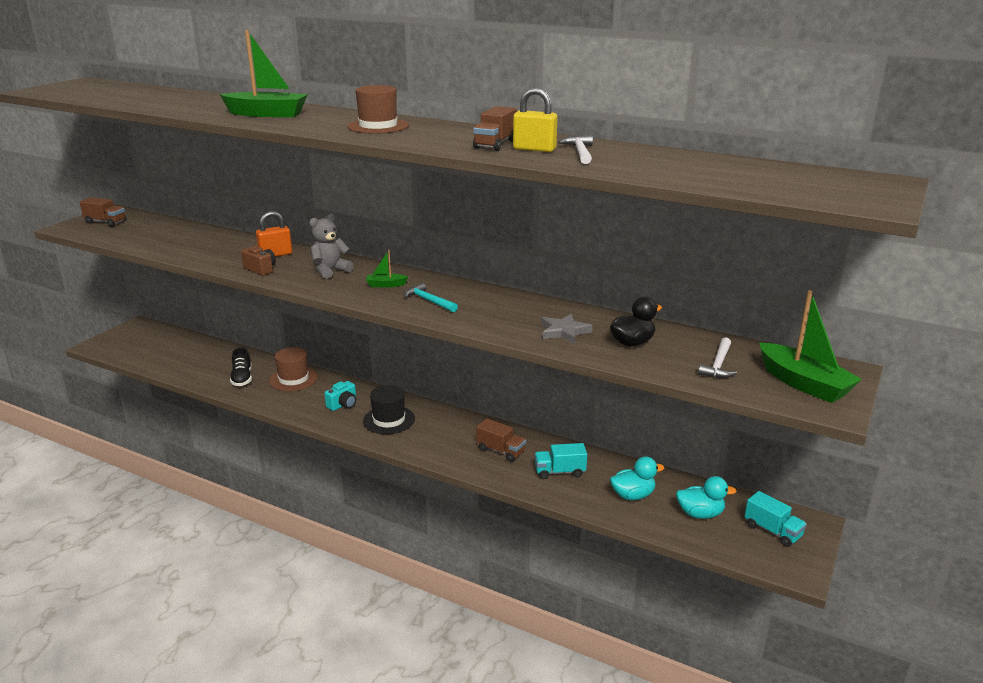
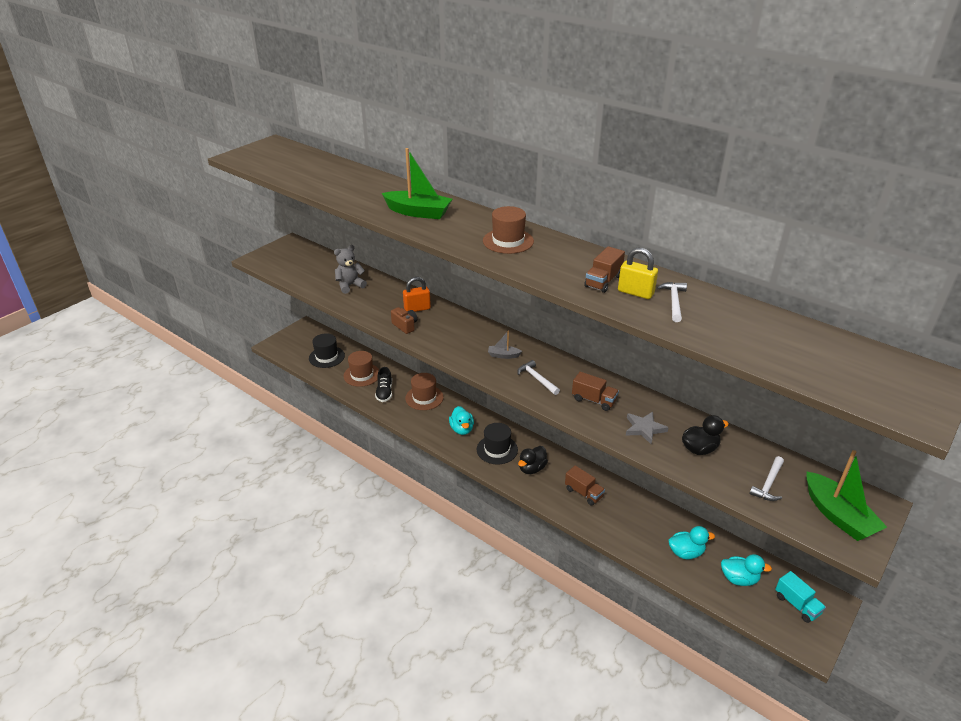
camera: 10 degrees right, 10 degrees up
brown truck [79,197,126,227] -> brown truck moved to [572,372,619,411]
grey teddy bear [309,213,353,279] -> grey teddy bear moved to [334,245,367,294]
turquoise camera [324,381,356,411] -> turquoise duck [449,406,474,435]
green boat [366,250,408,288] -> grey boat [488,331,522,359]
turquoise hammer [404,283,458,312] -> white hammer [517,360,560,395]
turquoise truck [534,443,587,479] -> none
none -> black hat [309,333,345,368]
none -> brown hat [344,351,379,387]
none -> black duck [518,446,548,474]

